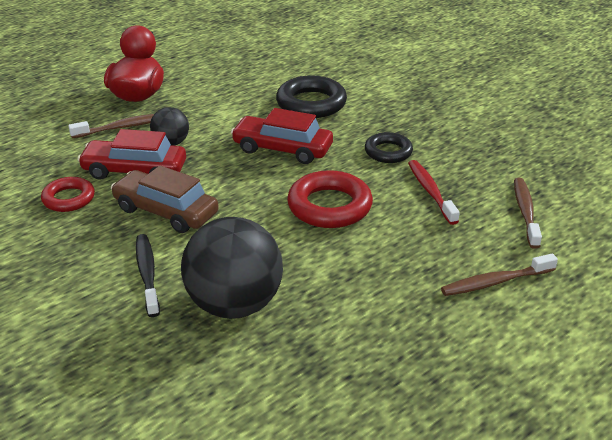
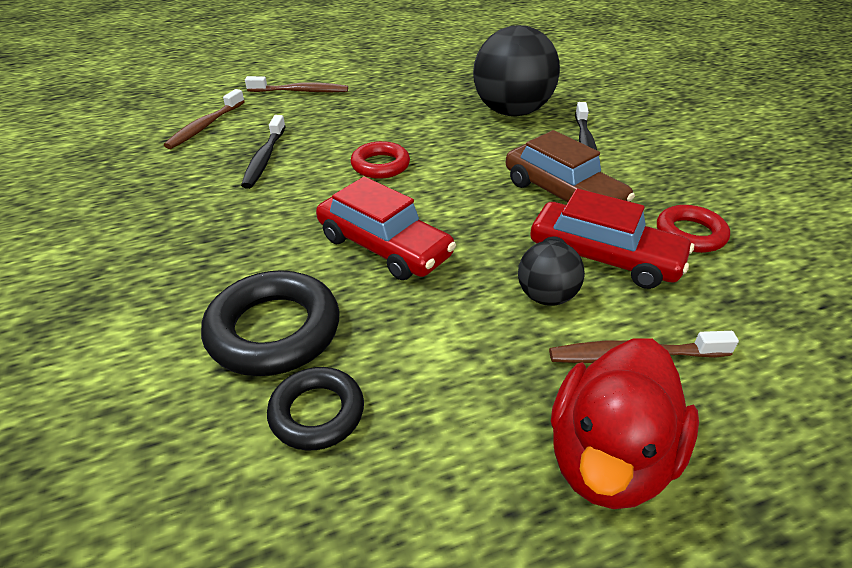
camera: 160 degrees left, 5 degrees up
red ring [287,170,373,228] -> red ring [351,141,410,179], size x0.62
black ring [365,132,413,163] -> black ring moved to [267,367,364,451]
red toothbrush [408,160,460,225] -> black toothbrush [241,115,286,189]

